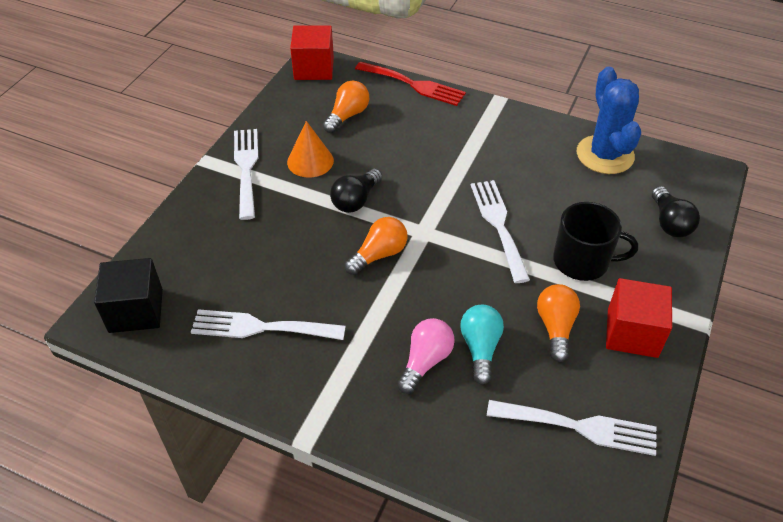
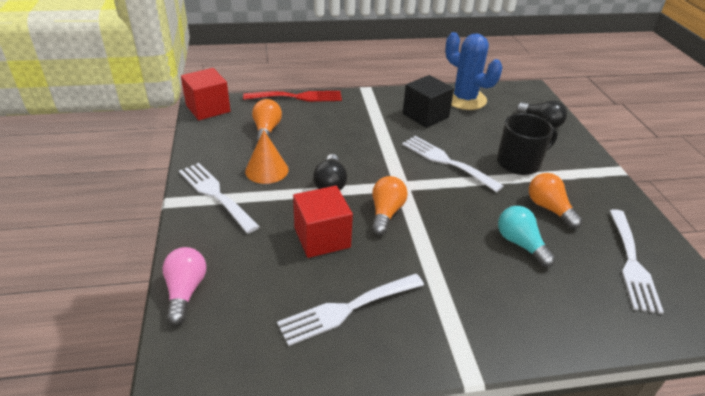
camera: 35 degrees left, 10 degrees down
black cube [94,258,163,333] -> black cube moved to [403,75,454,128]
pink light bulb [397,318,455,394] -> pink light bulb moved to [162,247,206,325]
white fork [487,400,657,456] -> white fork turned 120 degrees clockwise [610,209,664,314]
red cube [606,278,672,358] -> red cube moved to [293,186,353,258]

